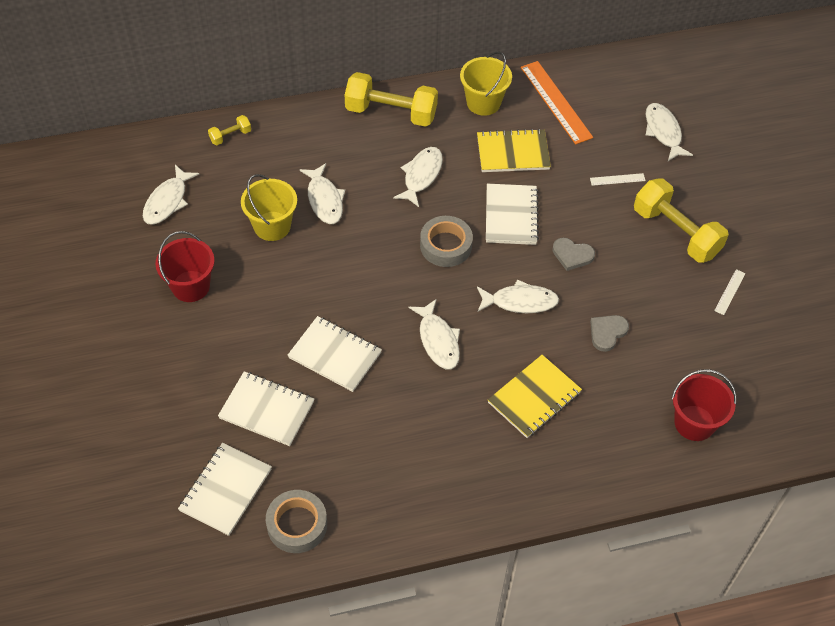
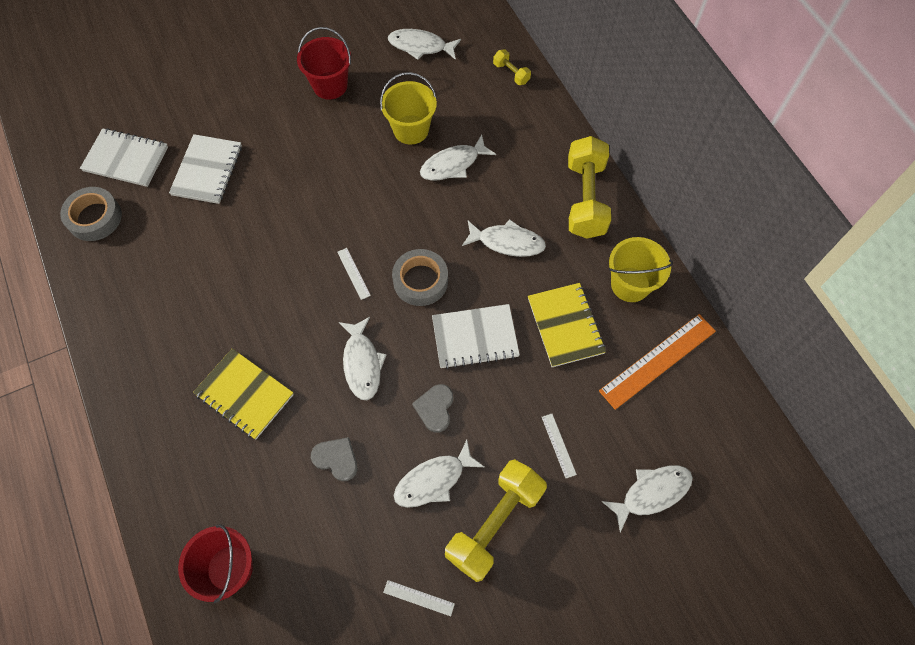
camera: 80 degrees right, 10 degrees up
white notebook [288,316,382,392] -> none
white fish [409,299,460,369] -> white fish moved to [394,440,484,508]
none -> white ruler [337,248,371,300]

